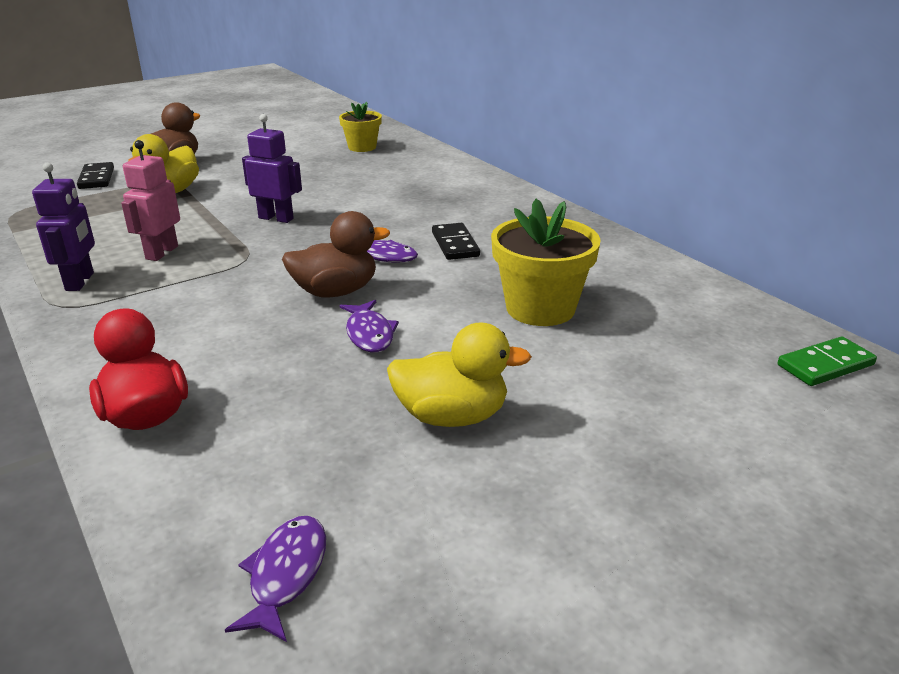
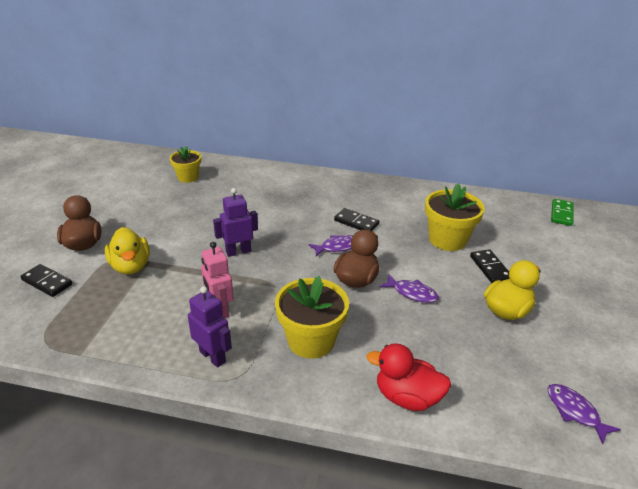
camera: 45 degrees left, 5 degrees up
none -> yellow flower pot [275,276,349,359]
none -> black domino [470,249,509,283]

